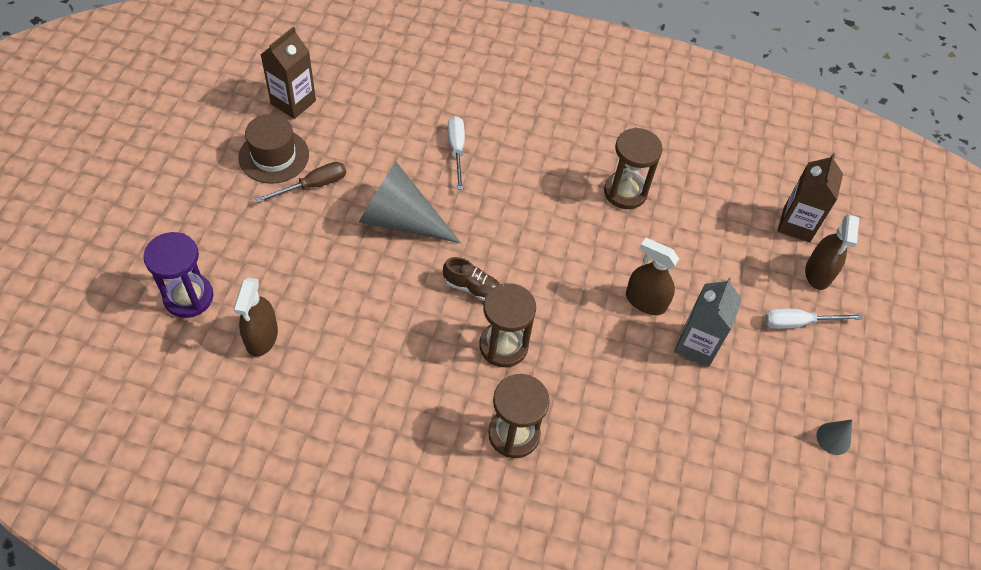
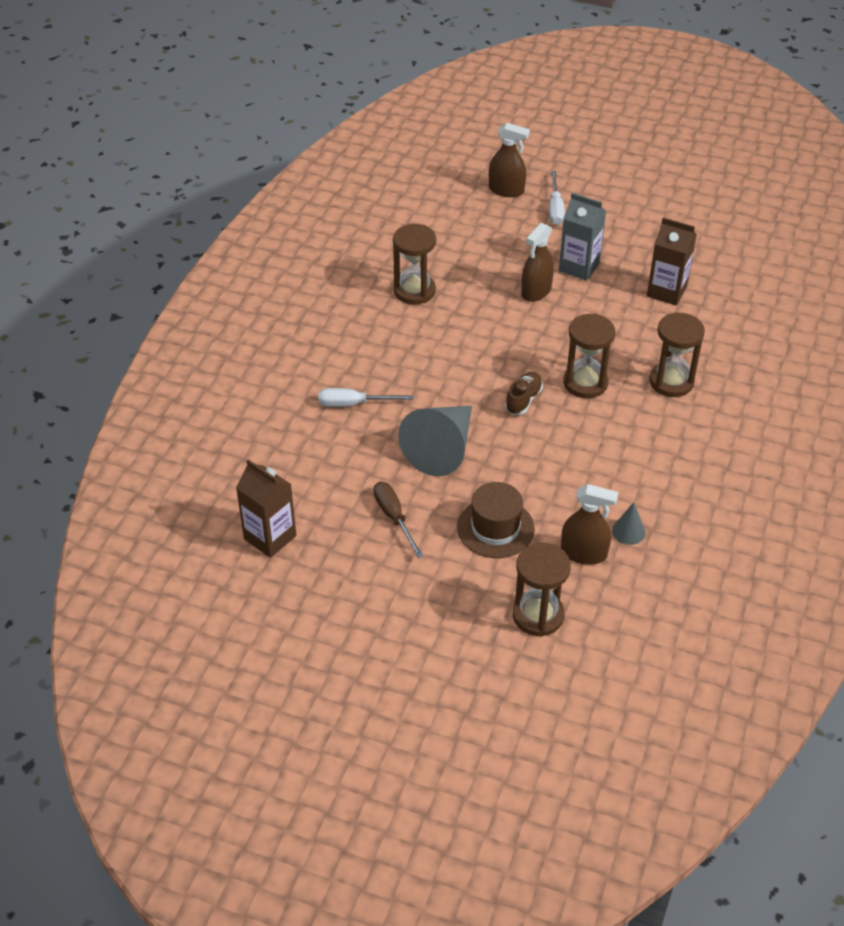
camera: 80 degrees left, 10 degrees down
purple hourglass [143,232,213,318] -> brown hourglass [513,543,571,637]
brown hat [238,114,309,184] -> brown hat moved to [457,482,535,558]
brown carton [777,153,843,242] -> brown carton moved to [647,217,697,306]
grey cone [816,419,852,455] -> grey cone moved to [612,502,646,545]

